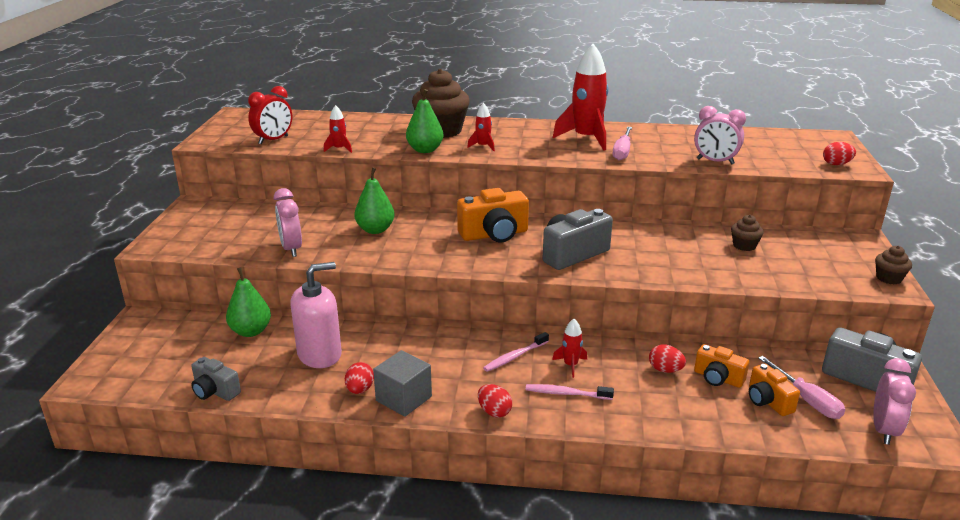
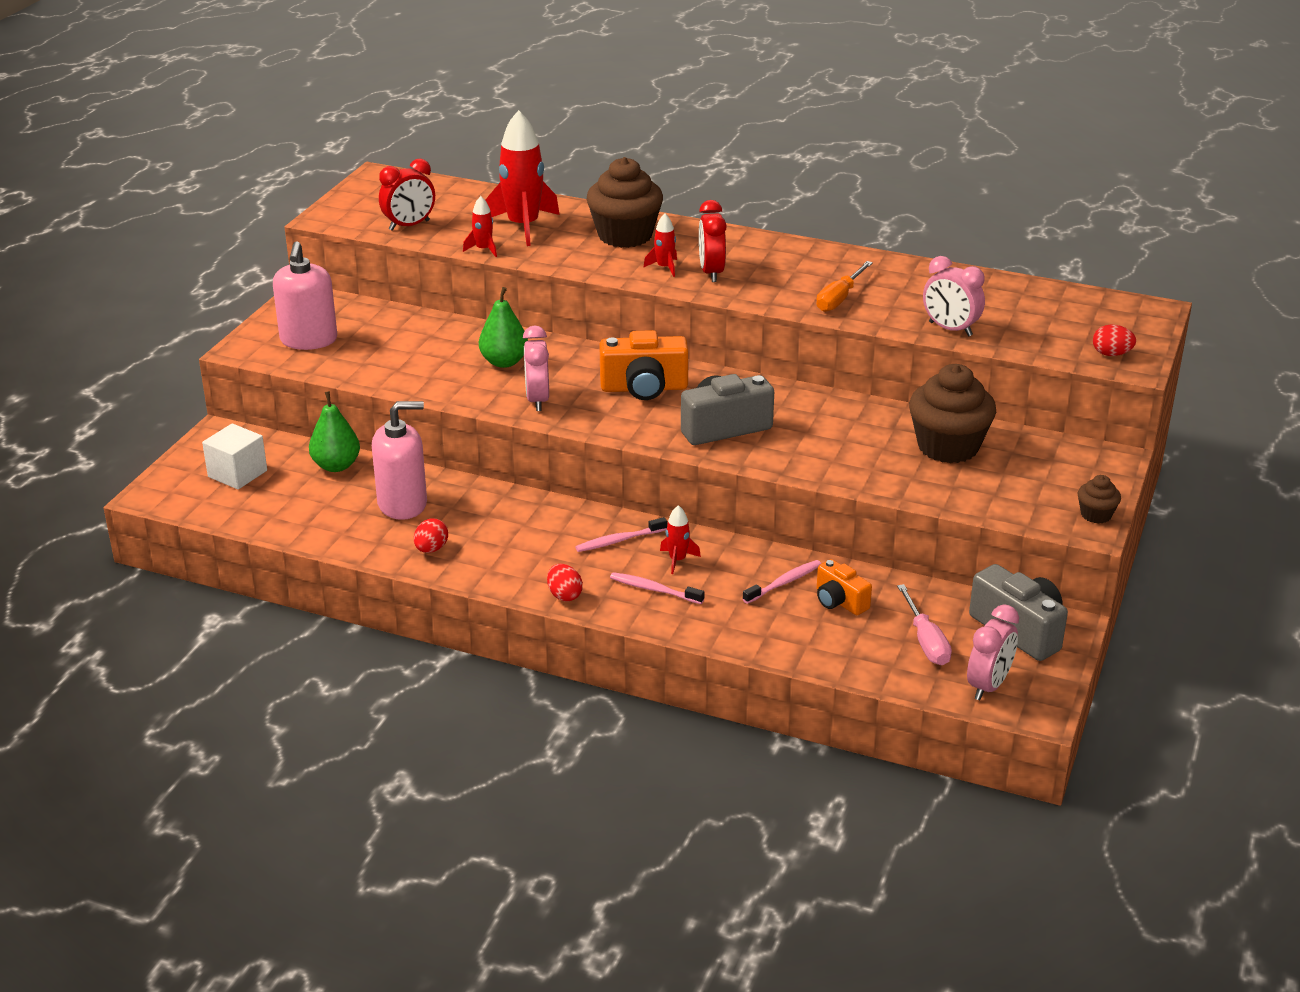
camera: 15 degrees right, 5 degrees up
grey camera [191,357,241,401] -> none
pink clock [274,188,302,257] -> pink clock moved to [523,325,549,411]
grey cube [373,350,432,417] -> none
green pear [406,89,444,153] -> none
red rocket [553,44,608,151] -> red rocket moved to [485,110,560,246]
pink screwdriver [612,127,632,161] -> orange screwdriver [816,261,873,312]
red egg [649,345,686,373] -> pink toothbrush [743,560,821,604]
brown cupcake [731,215,764,251] -> brown cupcake [909,364,996,463], size x2.12
orange camera [749,364,800,416] -> none
none -> white cube [202,423,267,489]
none -> pink soap dispenser [273,241,337,350]
none -> red clock [699,200,727,282]

